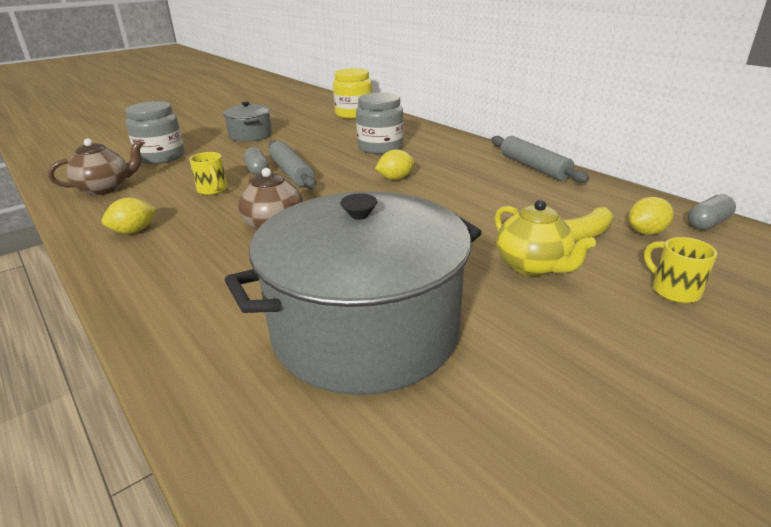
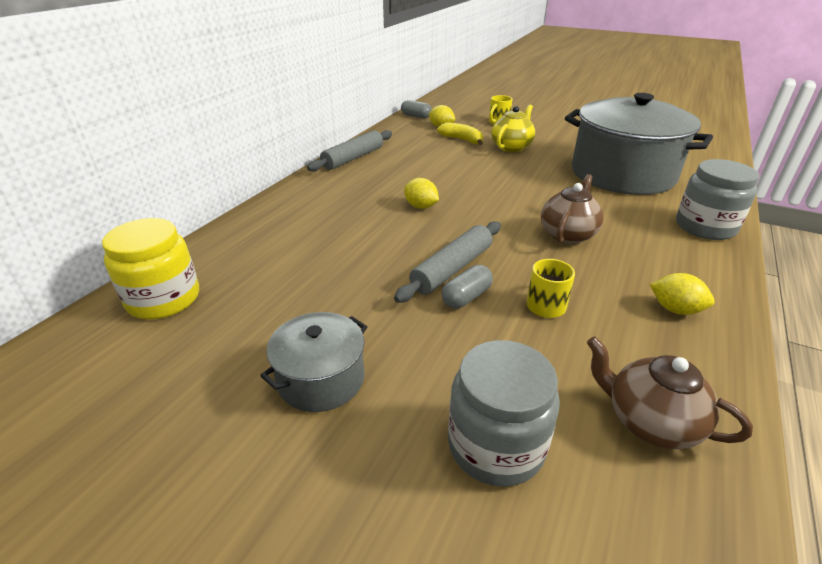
camera: 115 degrees left, 5 degrees up
grey jar [356,92,404,154] -> grey jar moved to [676,159,759,240]

